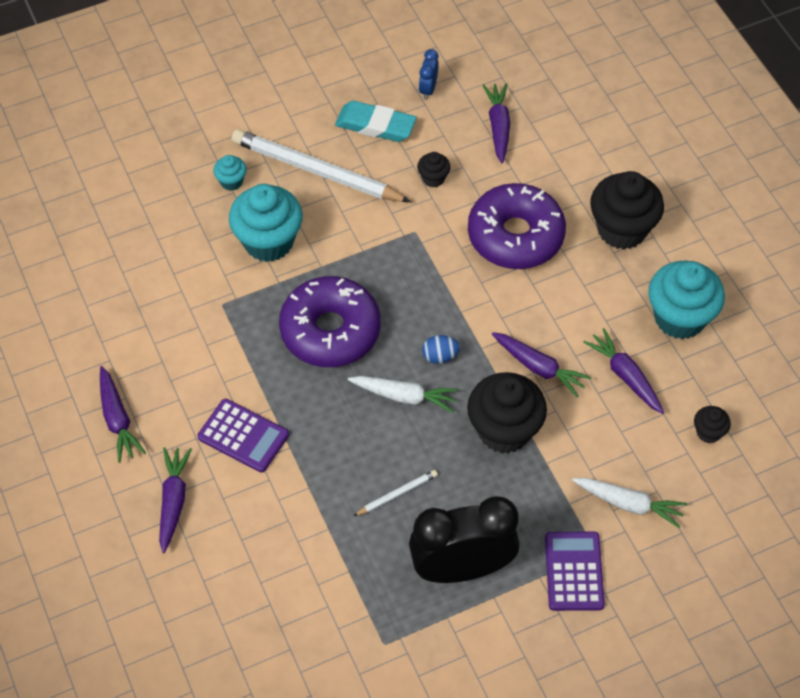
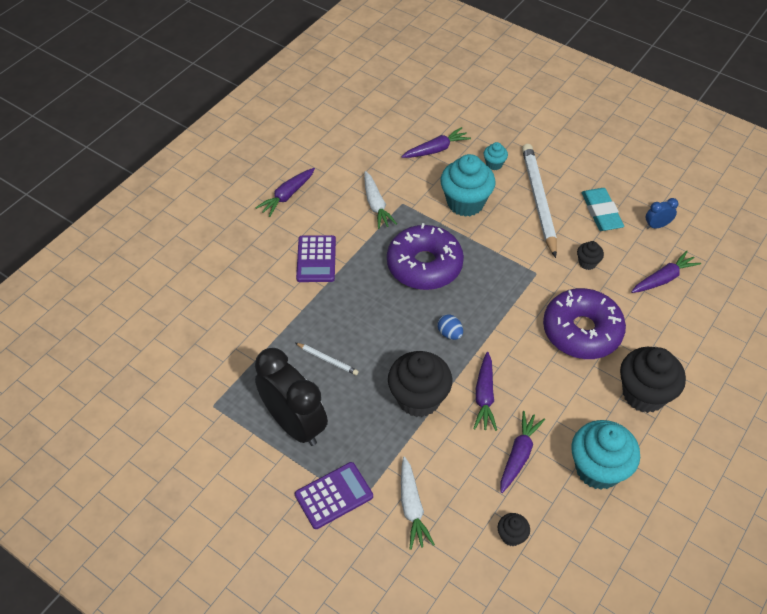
camera: 60 degrees right, 5 degrees down
purple carrot [159,447,192,553] -> purple carrot moved to [401,127,471,158]
white carrot [348,376,459,413] -> white carrot moved to [364,171,397,229]

